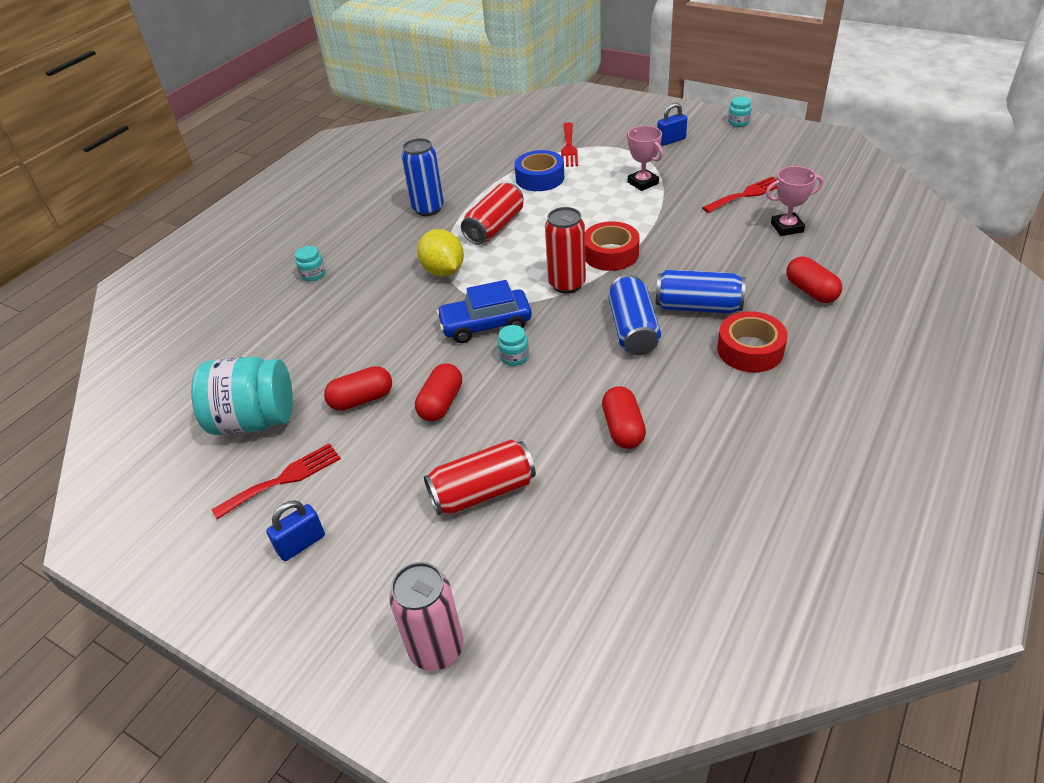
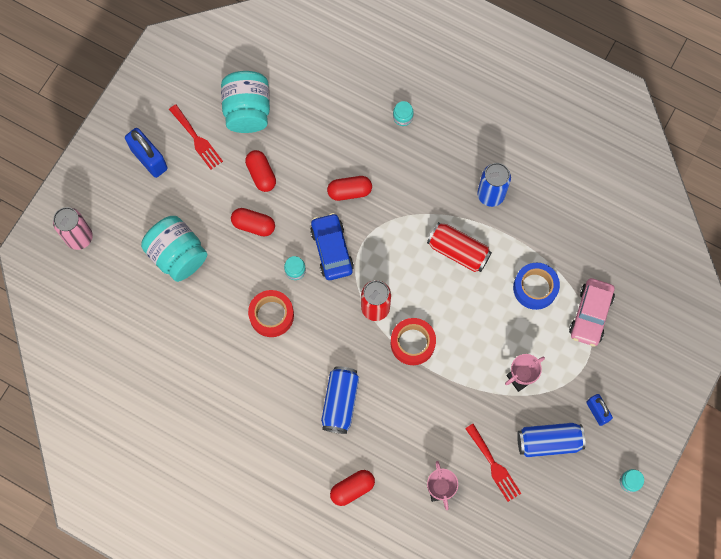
camera: 85 degrees right, 30 degrees up
blue padlock [266,501,325,561] -> blue padlock [125,128,168,178], size x1.60
yellow lemon [417,229,464,277] -> none
red can [424,439,536,515] -> turquoise jar [141,216,207,282]
red fork [561,122,578,167] -> pink car [569,278,615,347]
red capsule [602,386,646,449] -> red capsule moved to [327,176,372,201]
blue can [609,275,661,355] -> blue can moved to [517,423,585,457]
red tape [717,311,788,372] -> red tape moved to [248,290,294,337]

